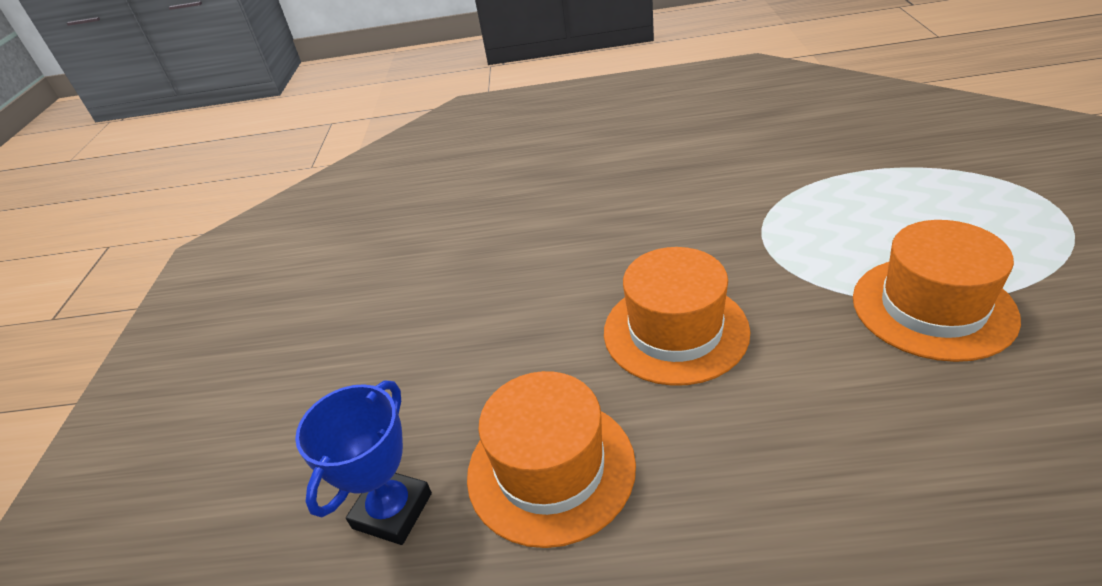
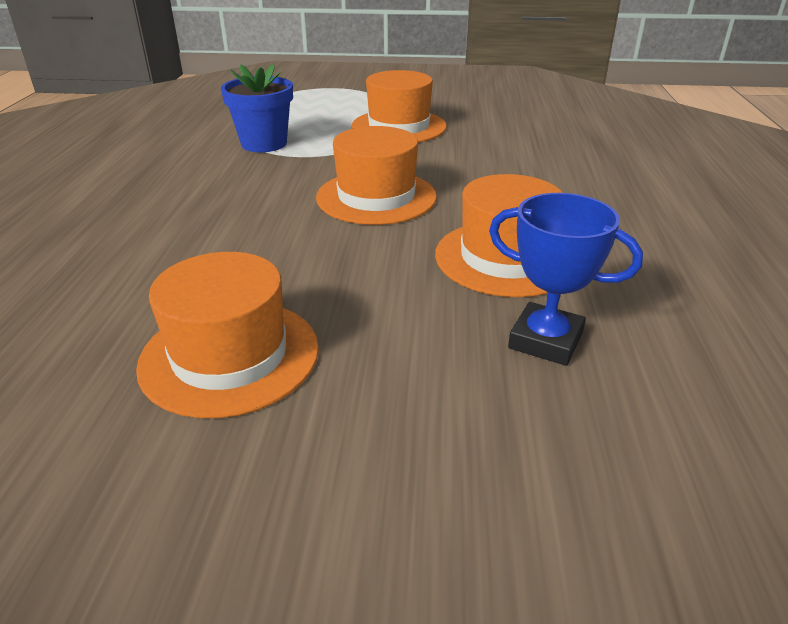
camera: 90 degrees left, 5 degrees down
none -> orange hat [136,252,319,418]
none -> blue flower pot [221,64,293,152]

